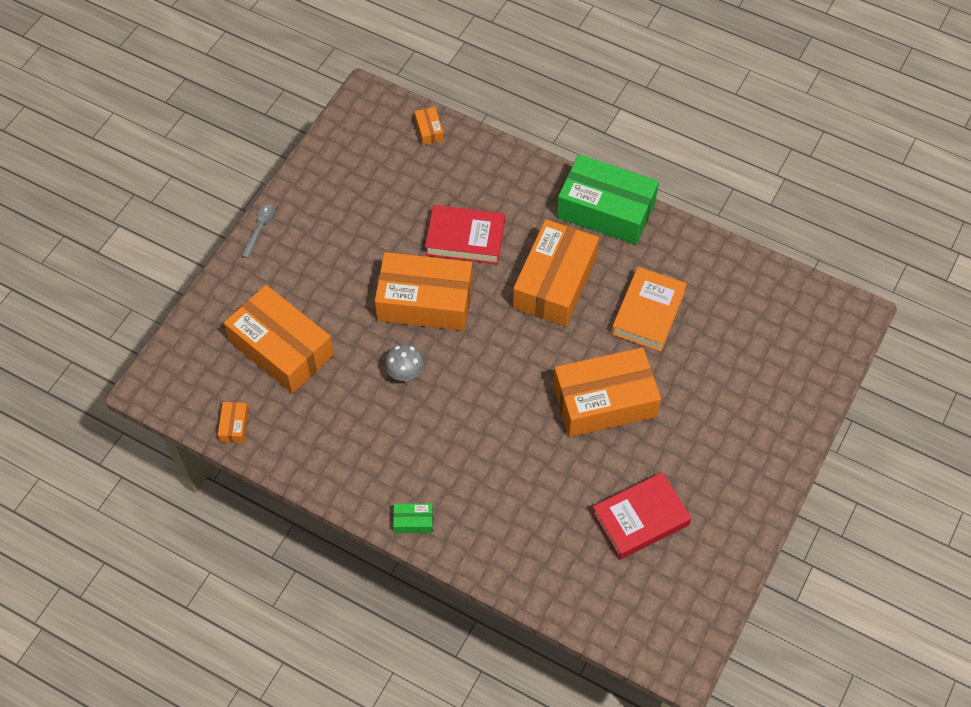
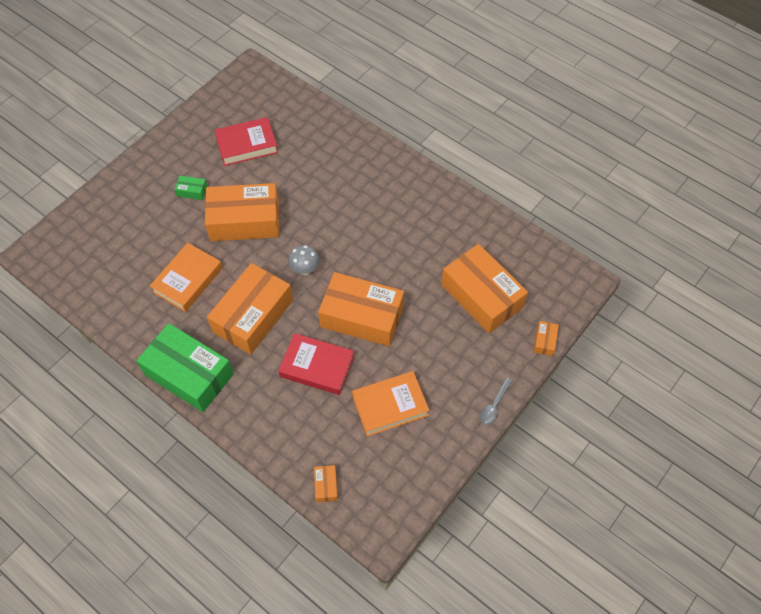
camera: 170 degrees left, 0 degrees up
orange box [218,402,249,443] -> orange box moved to [534,321,559,356]
grey mushroom [385,344,424,381] -> grey mushroom moved to [288,245,319,275]
green box [393,503,433,533] -> green box moved to [174,176,207,200]
none -> orange book [352,371,429,436]

